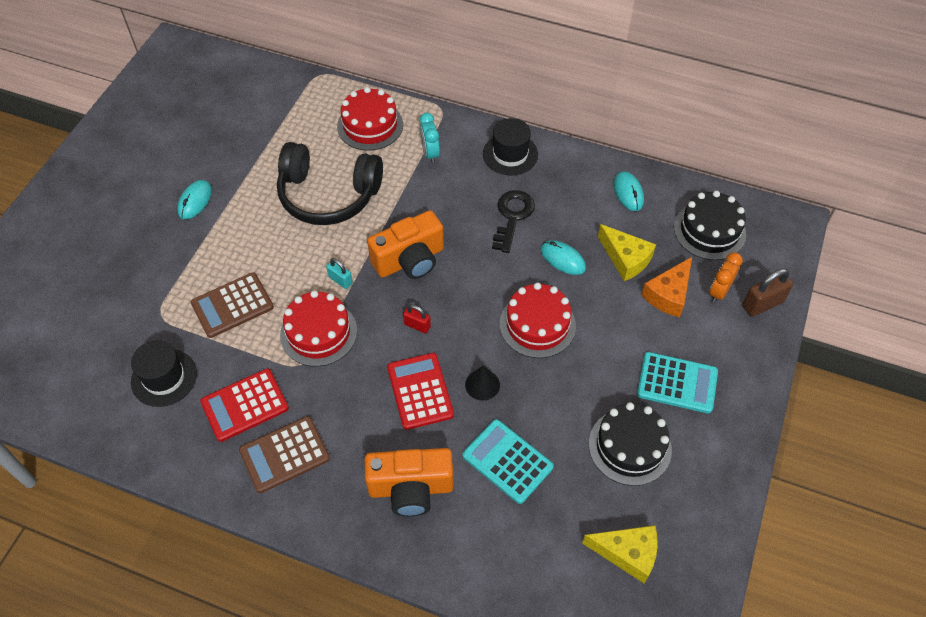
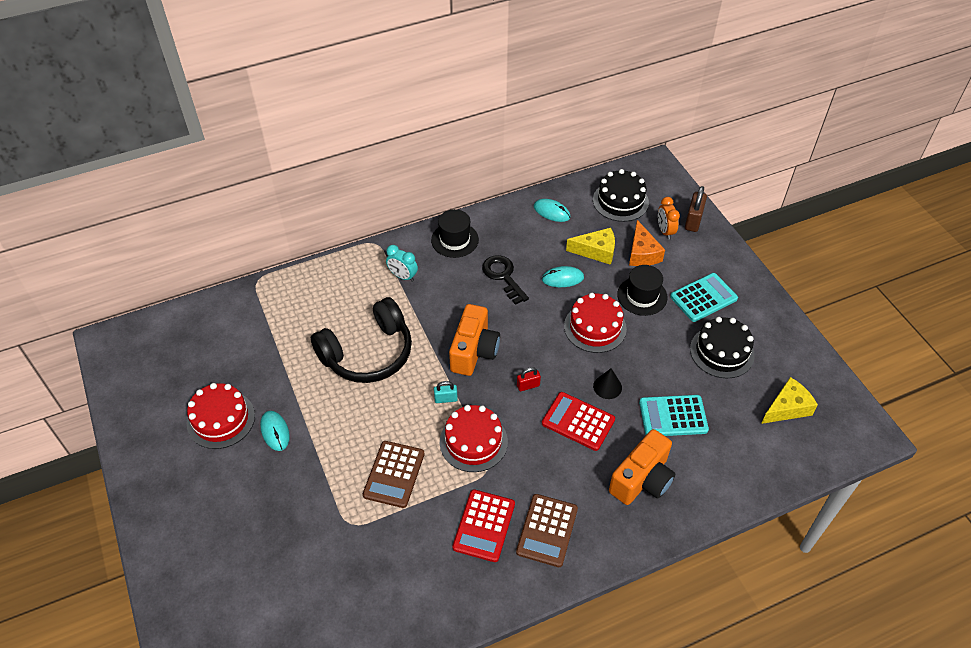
camera: 45 degrees left, 5 degrees down
black hat [131,340,197,407] -> black hat moved to [617,265,668,316]
red cake [337,87,403,151] -> red cake moved to [187,383,255,449]

